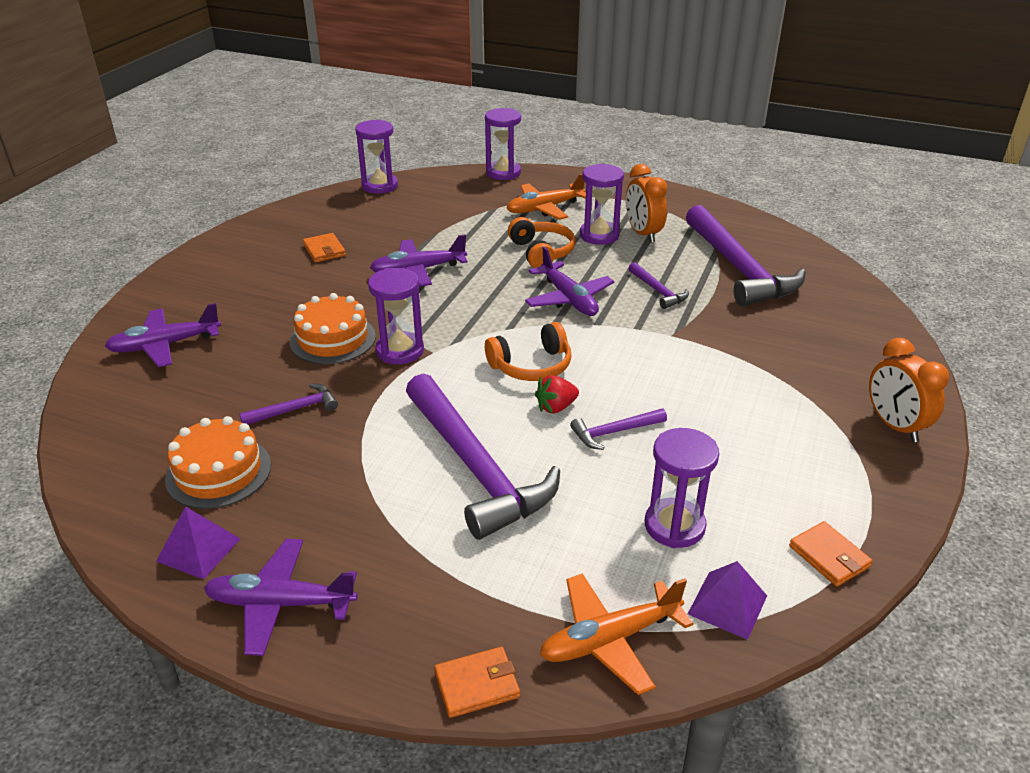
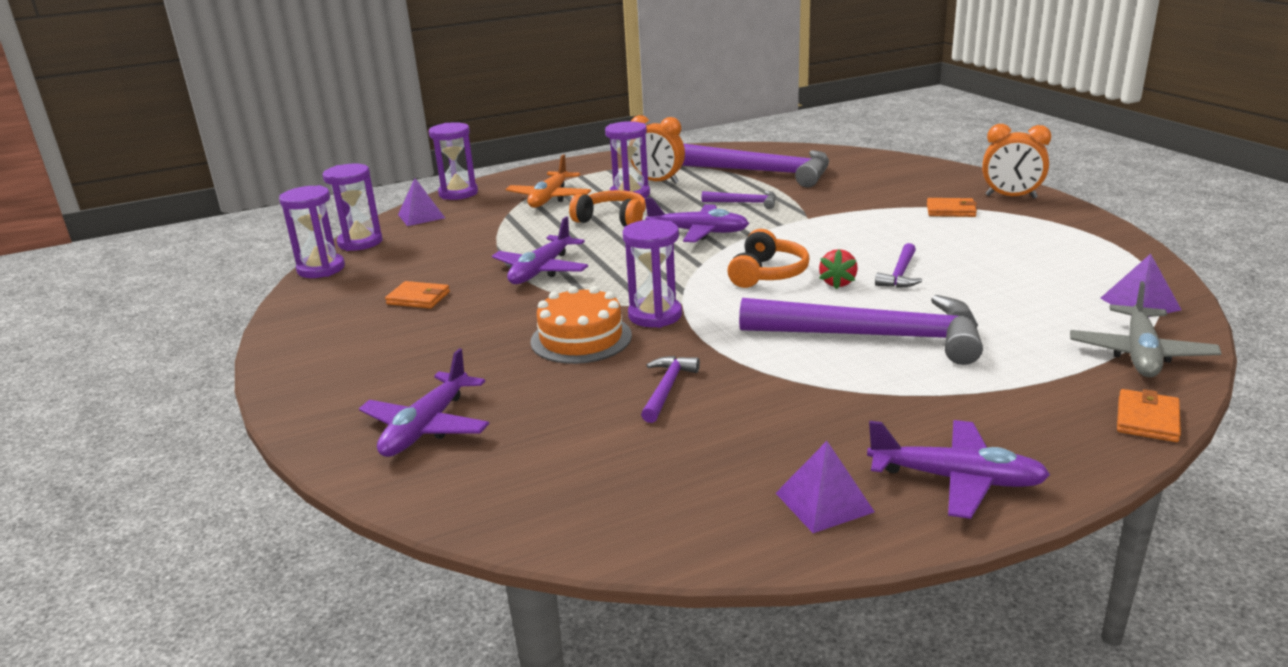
camera: 45 degrees left, 10 degrees down
orange cake [165,416,271,509] -> none
purple plane [204,539,358,656] -> purple plane turned 120 degrees counterclockwise [867,420,1050,519]
orange plane [540,574,693,695] -> grey plane [1070,281,1221,377]
purple hourglass [645,428,719,548] -> purple hourglass moved to [279,185,345,278]
orange wallet [789,521,873,587] -> orange wallet moved to [927,198,977,217]
none -> purple pyramid [398,178,445,226]

